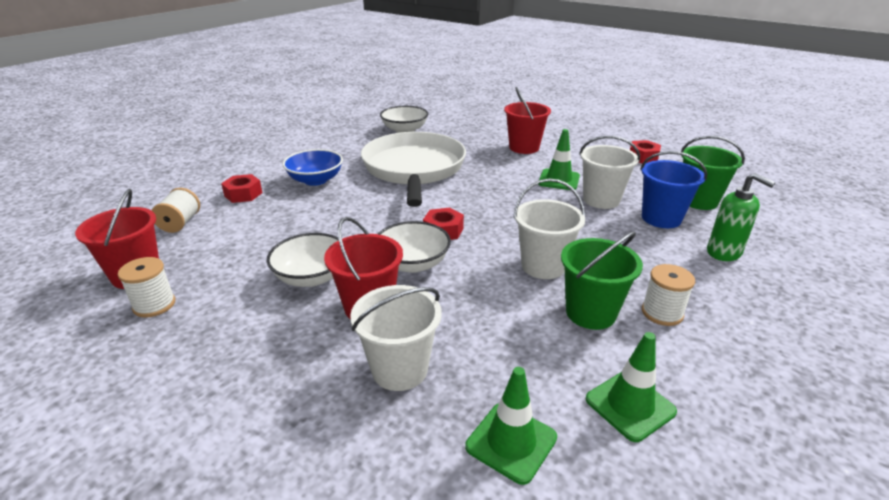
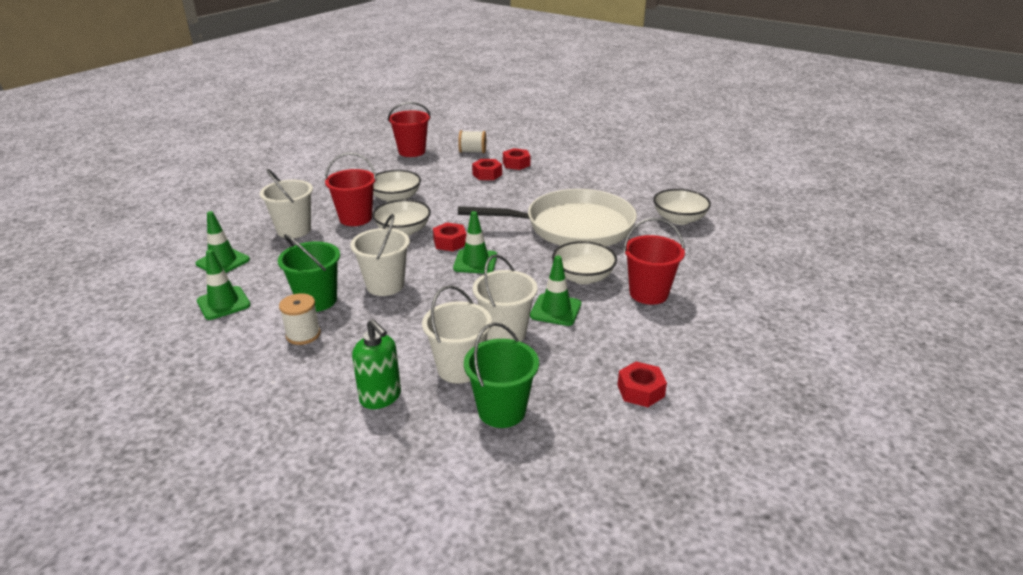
camera: 90 degrees right, 0 degrees up
white spool [118,257,175,318] -> none
blue bowl [283,149,343,186] -> none
blue bucket [640,151,707,228] -> white bucket [422,285,492,384]
green soap dispenser [707,173,775,261] -> green soap dispenser turned 90 degrees counterclockwise [352,319,401,409]
none -> green traffic cone [453,211,497,273]
none -> red nut [472,159,502,180]
none -> white bowl [552,241,617,284]

